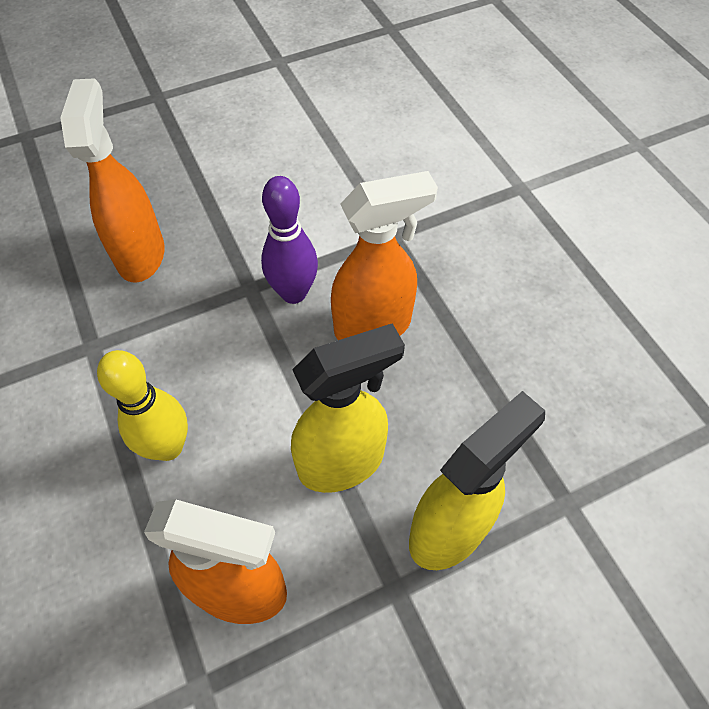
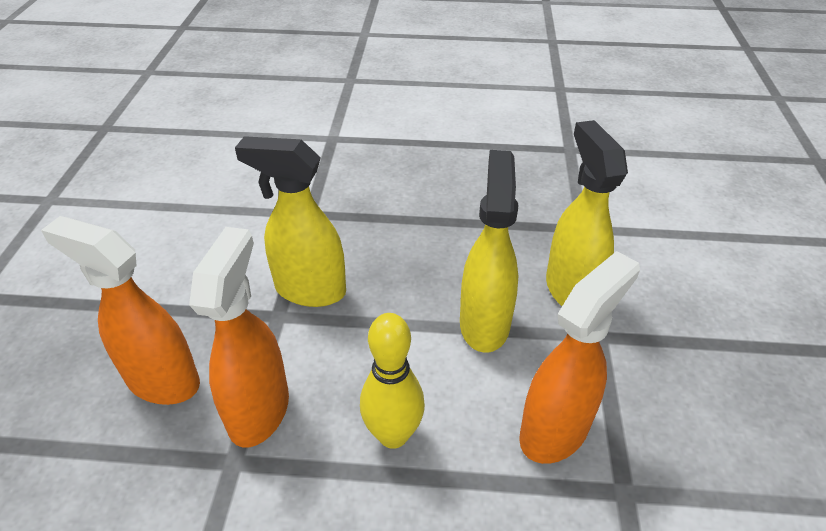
camera: 60 degrees left, 15 degrees down
purple bowling pin [261,176,318,304] -> yellow spray bottle [235,136,346,307]
orange spray bottle [331,171,438,340] -> orange spray bottle moved to [189,227,289,448]

